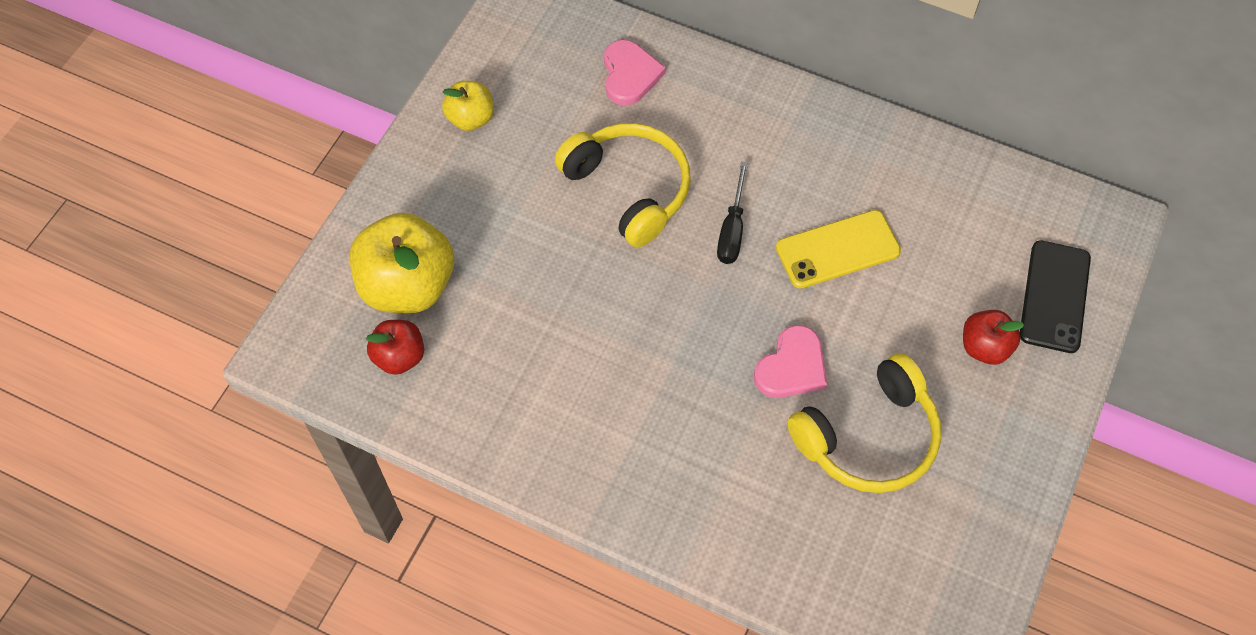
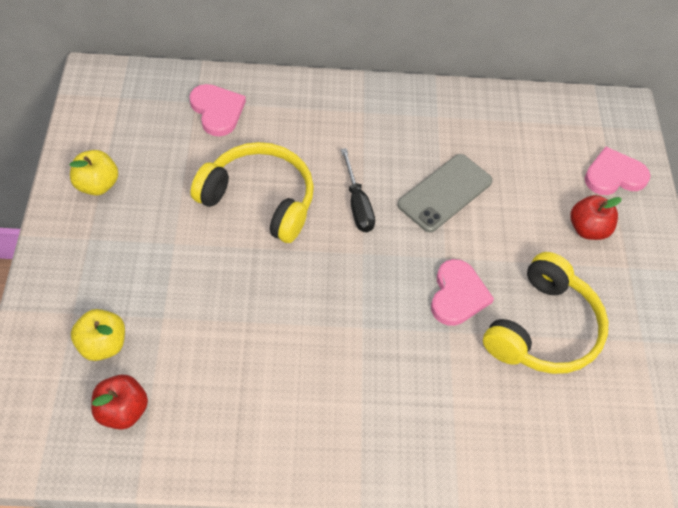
camera: 30 degrees left, 5 degrees down
yellow apple [350,213,454,313] -> yellow apple [71,309,125,361], size x0.54
yellow phone [776,210,901,288] -> grey phone [397,154,493,233]
black phone [1020,240,1091,353] -> pink heart [585,147,651,195]

